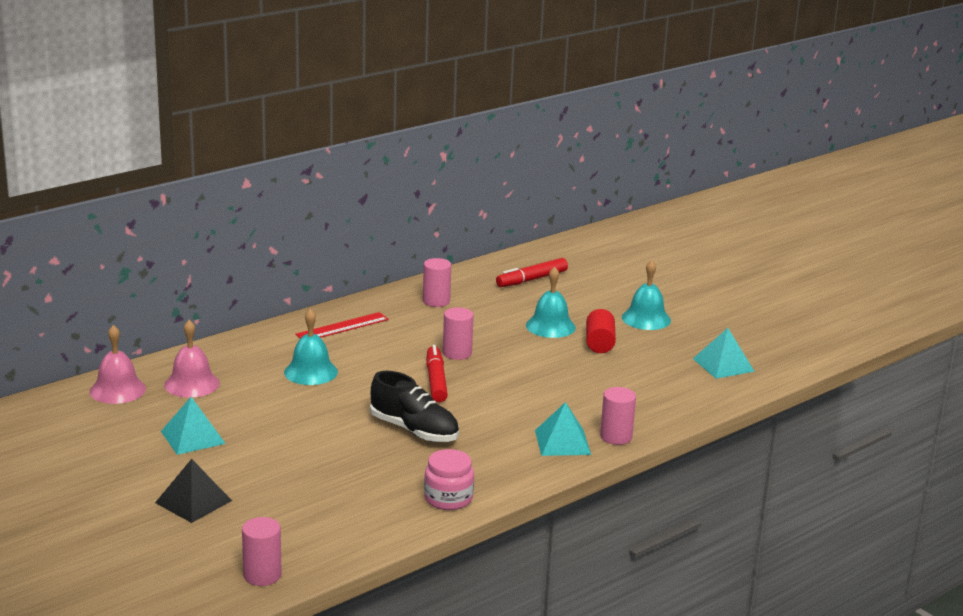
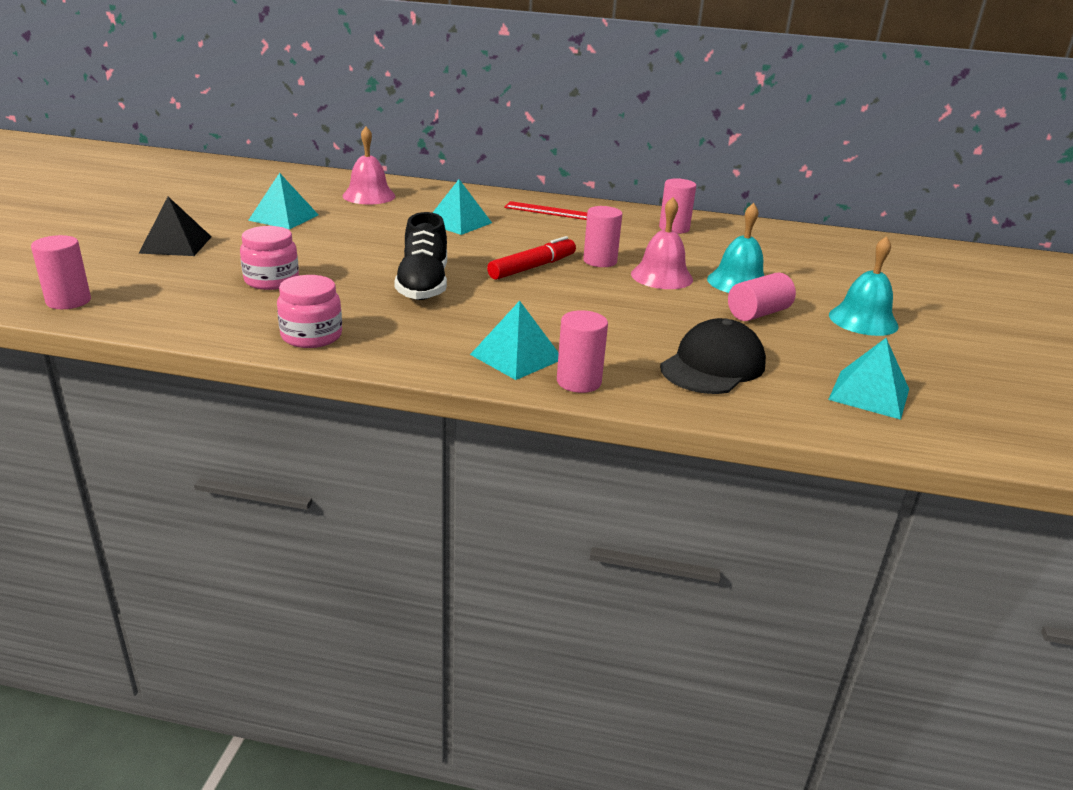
camera: 50 degrees right, 5 degrees up
pink bell [90,325,146,404] -> pink bell moved to [631,197,693,289]
turquoise bell [284,309,338,385] -> turquoise pyramid [433,179,492,235]
red marker [496,258,568,287] -> none
red cylinder [586,309,616,353] -> pink cylinder [728,272,796,321]
none -> pink jar [240,226,299,290]
none -> black cap [660,318,766,394]

